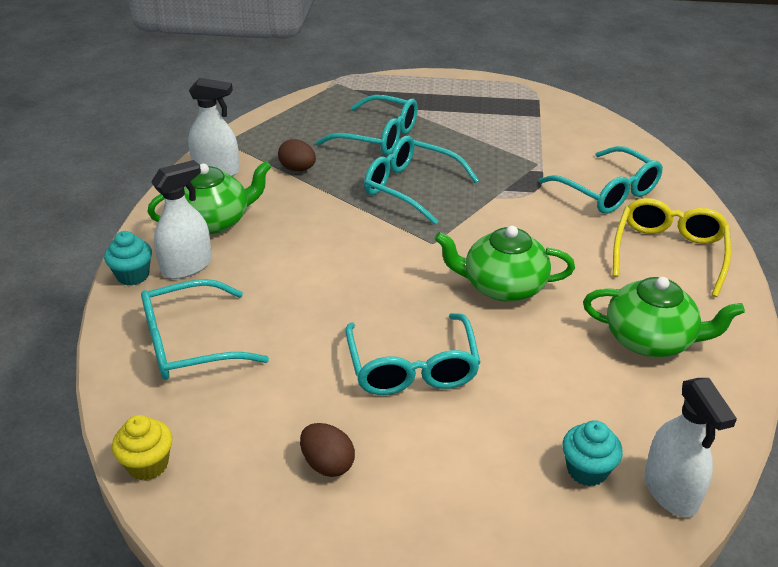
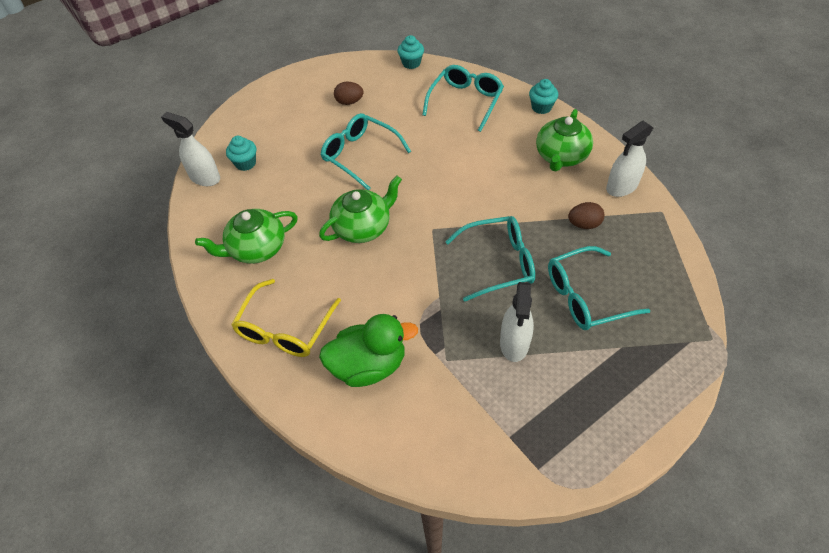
camera: 140 degrees right, 15 degrees up
yellow cupcake [112,415,172,481] -> turquoise cupcake [398,35,424,69]
white spray bottle [151,160,212,279] -> white spray bottle moved to [500,282,534,362]
turquoise glasses [539,146,663,214] -> green duck [319,314,418,387]
yellow glasses [613,198,731,297] -> yellow glasses turned 45 degrees clockwise [231,279,341,357]

